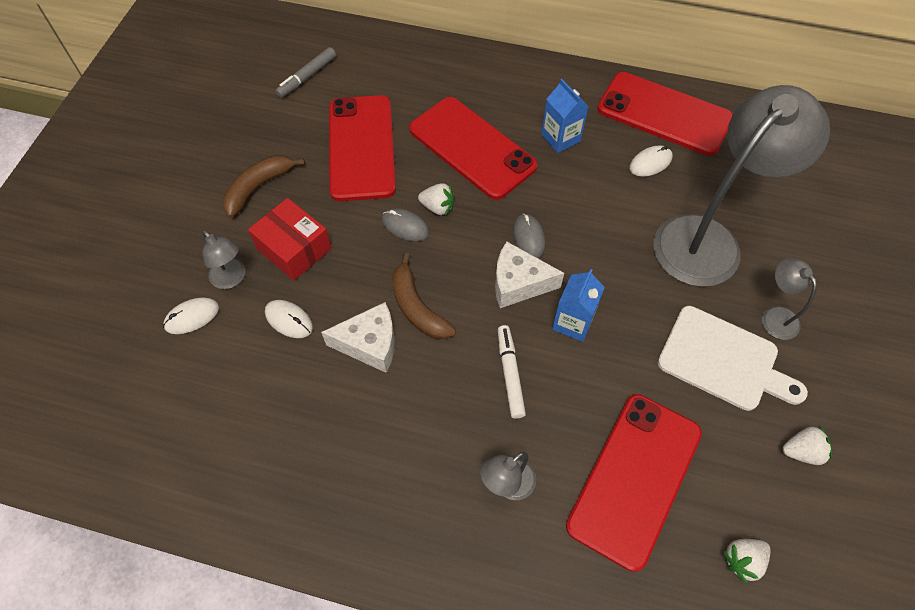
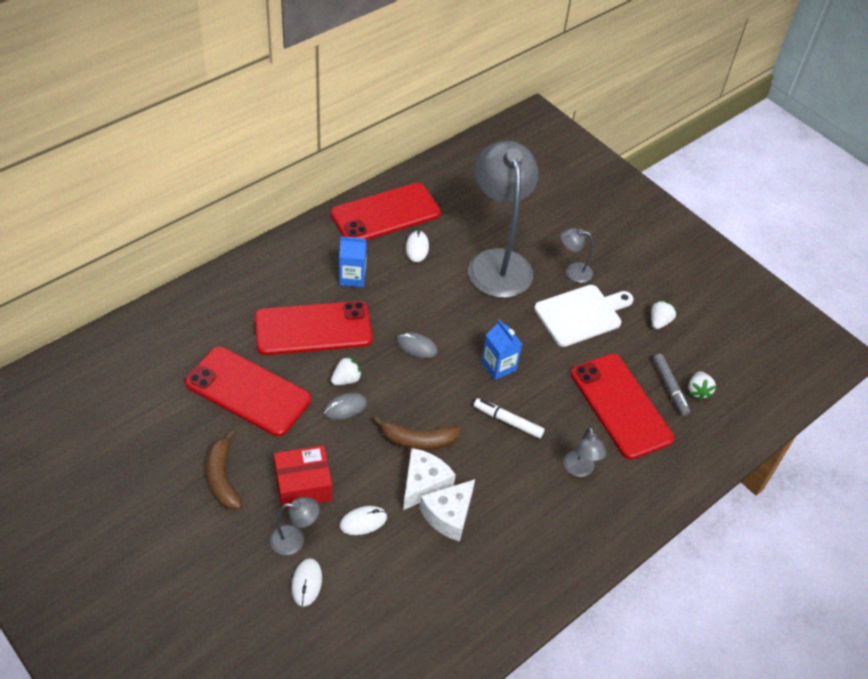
camera: 60 degrees left, 10 degrees down
grey marker [275,47,336,98] -> grey marker moved to [653,354,690,416]
white cheese [495,242,564,308] -> white cheese moved to [419,479,475,542]

